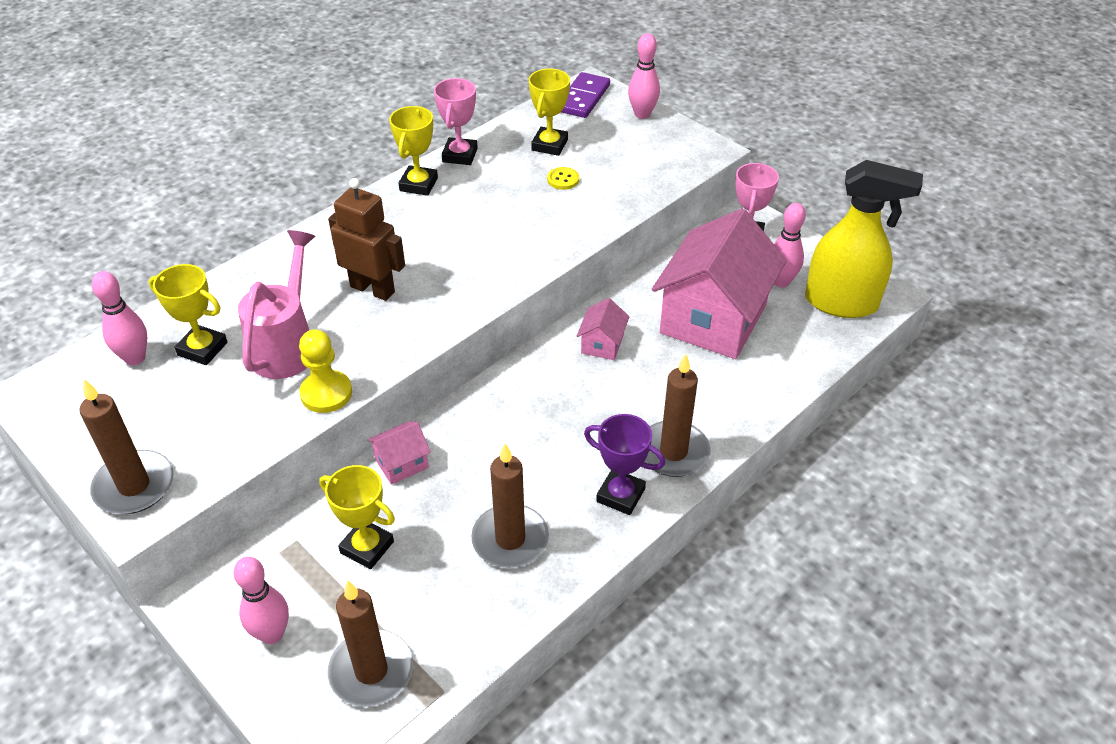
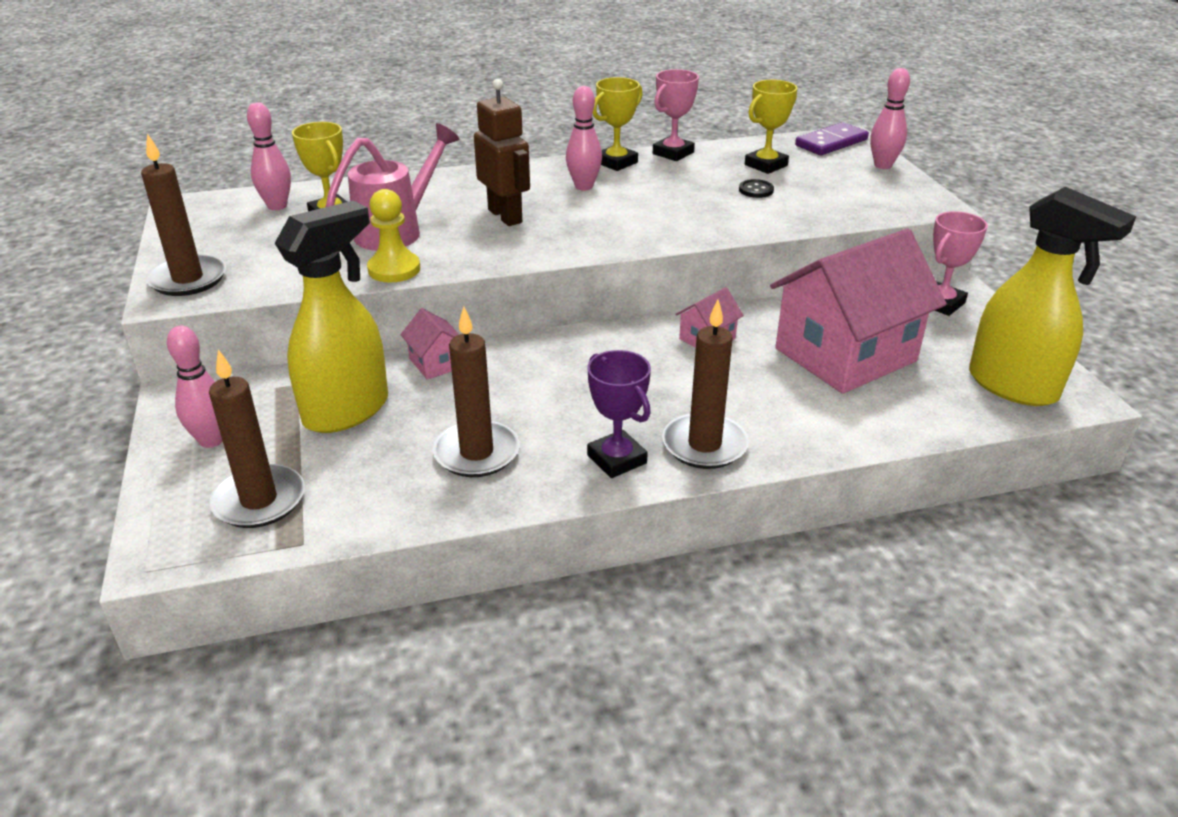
camera: 30 degrees right, 10 degrees down
yellow trophy [319,465,395,569] -> yellow spray bottle [275,201,388,433]
pink house [367,421,431,485] -> pink house turned 60 degrees clockwise [400,308,460,380]
yellow button [547,167,579,190] -> black button [739,179,774,198]
pink bowling pin [774,203,806,288] -> pink bowling pin moved to [566,86,602,191]

